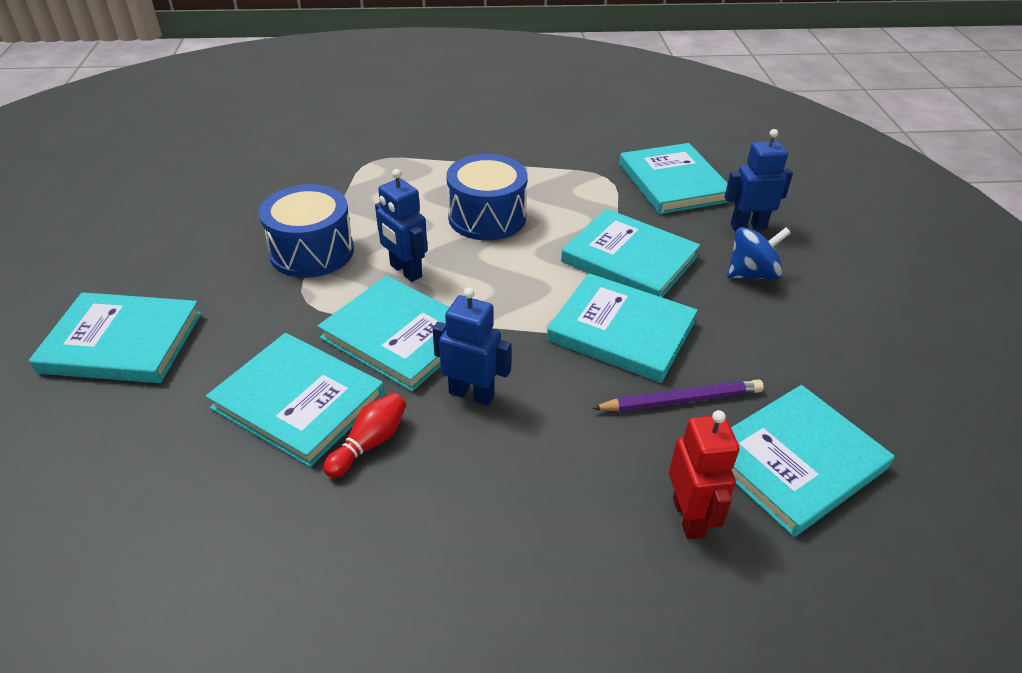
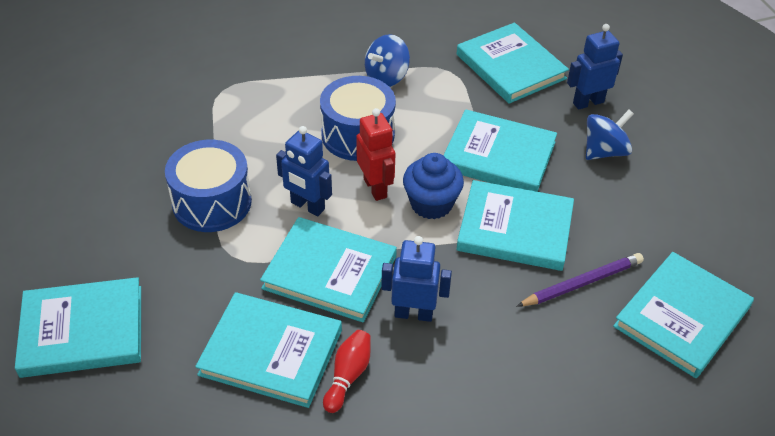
camera: 15 degrees left, 5 degrees up
red robot [669,410,739,539] -> red robot moved to [356,108,396,201]
none -> blue spinning top [365,34,410,87]
none -> blue cupcake [403,153,464,219]

